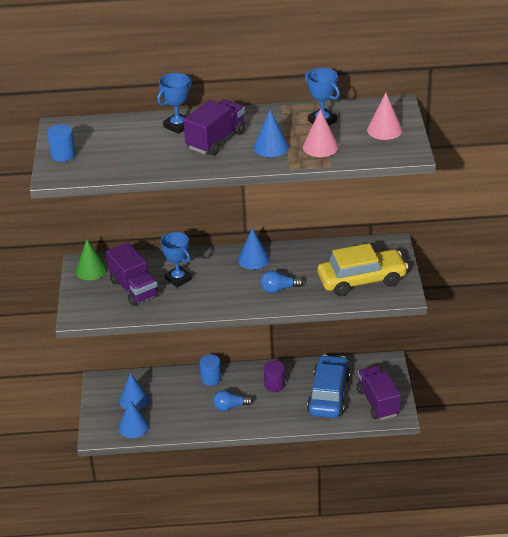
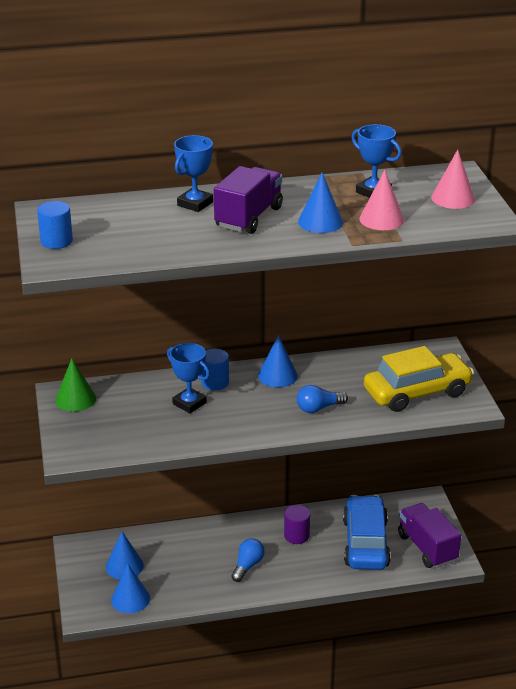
camera: 10 degrees left, 5 degrees down
purple truck [106,242,159,306] -> none
blue cylinder [199,354,221,386] -> blue cylinder moved to [201,349,229,391]
blue light bulb [213,390,253,411] -> blue light bulb turned 135 degrees clockwise [231,538,265,582]

